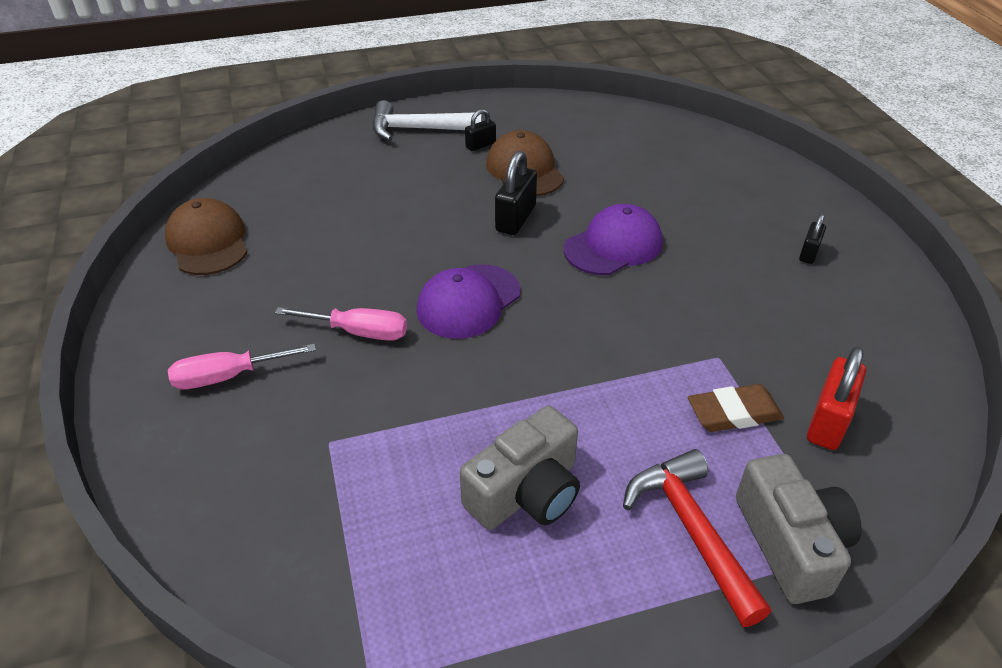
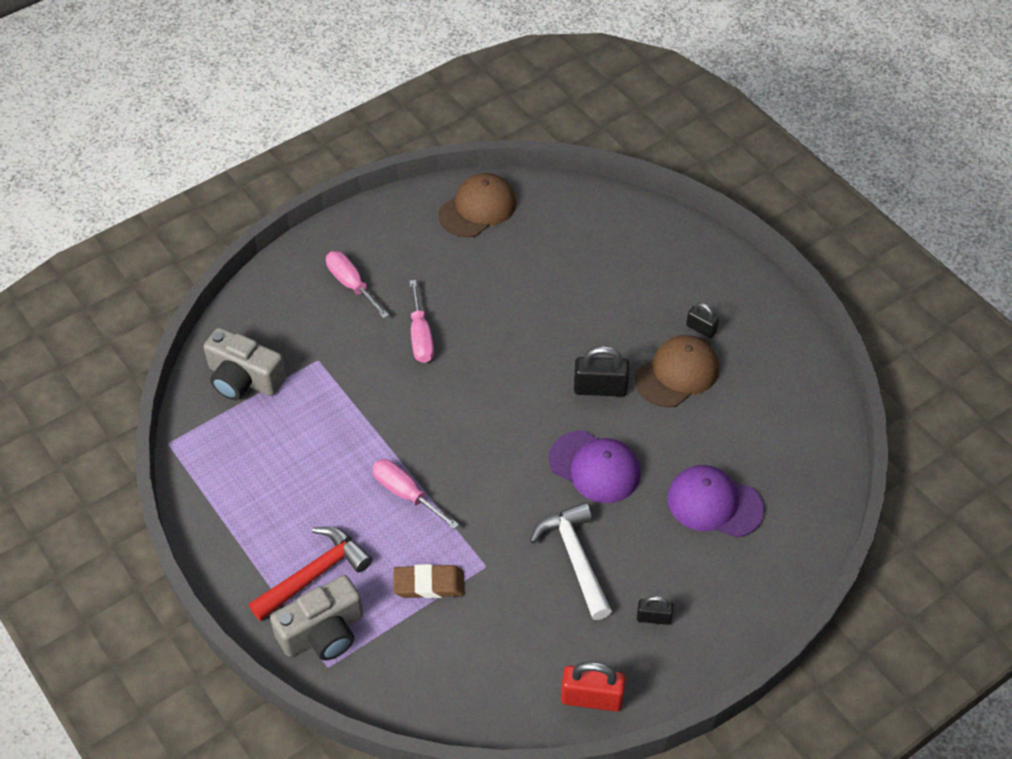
camera: 70 degrees right, 10 degrees up
white hammer [372,100,482,141] -> white hammer moved to [530,502,612,620]
purple cap [417,264,521,339] -> purple cap moved to [667,465,765,538]
grey camera [460,406,580,530] -> grey camera moved to [203,327,286,400]
brown eraser [688,384,784,432] -> brown eraser turned 60 degrees counterclockwise [393,564,464,598]
red padlock [807,346,866,450] -> red padlock moved to [561,662,626,712]
none -> pink screwdriver [372,459,459,530]

